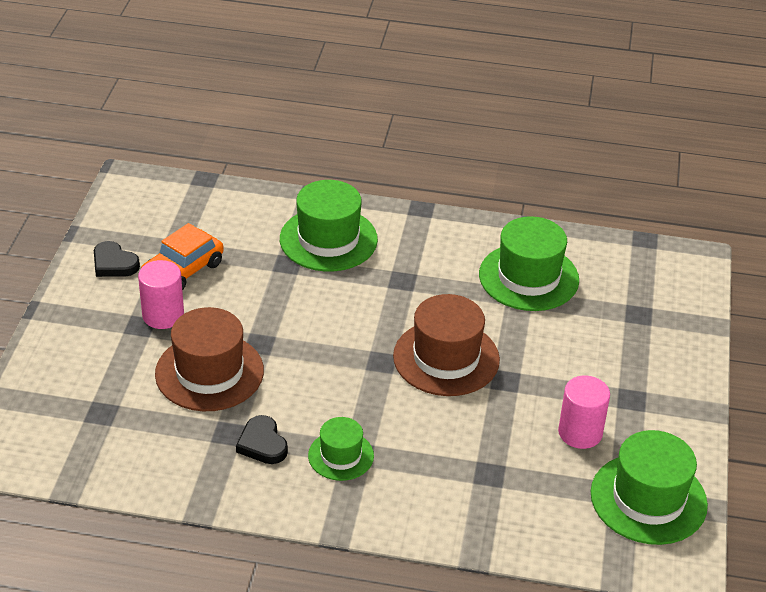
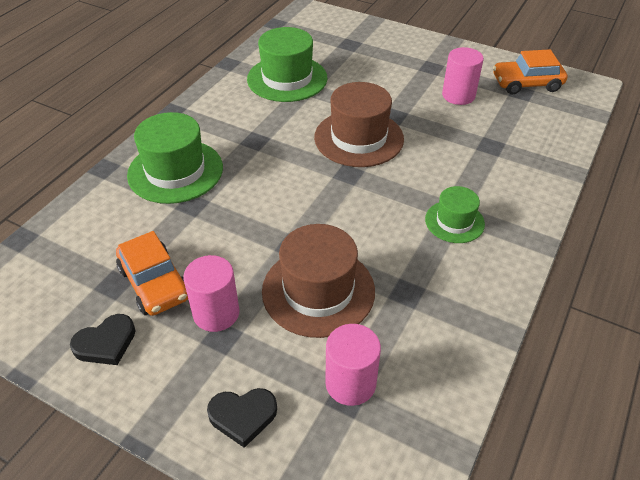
camera: 70 degrees left, 5 degrees up
black heart [236,415,288,464] -> black heart moved to [207,388,277,448]
green hat [591,430,708,545] -> orange car [493,49,567,94]
none -> pink cylinder [325,324,381,406]

